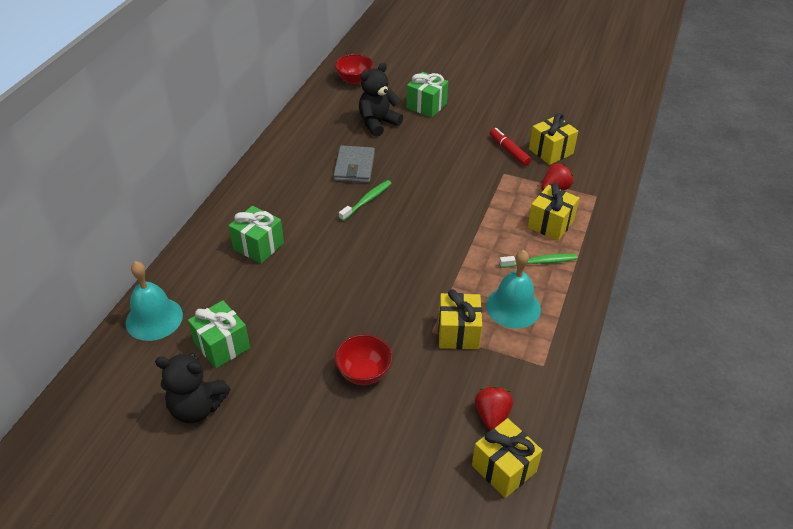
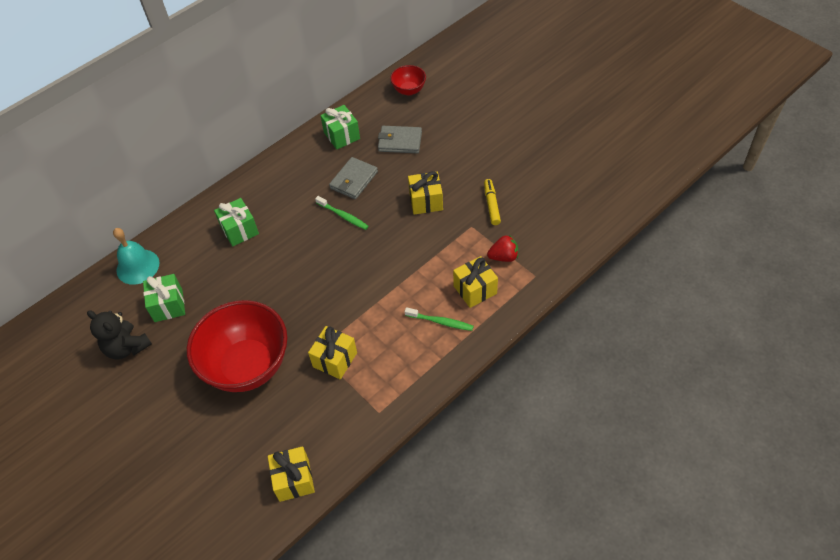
camera: 30 degrees right, 10 degrees up
red bowl [335,334,392,385] -> red bowl [187,300,287,392], size x2.16
green toothbrush [339,180,392,221] -> green toothbrush turned 60 degrees clockwise [315,196,369,230]
black teddy bear [359,63,403,137] -> grey wallet [378,126,422,153]
green gift [406,72,448,118] -> green gift moved to [320,105,360,150]
red strawberry [475,386,513,430] -> none
turquoise bell [486,250,541,328] -> none
red marker [489,128,531,166] -> yellow marker [484,179,501,225]
yellow gift [529,113,578,165] -> yellow gift moved to [408,171,443,215]

